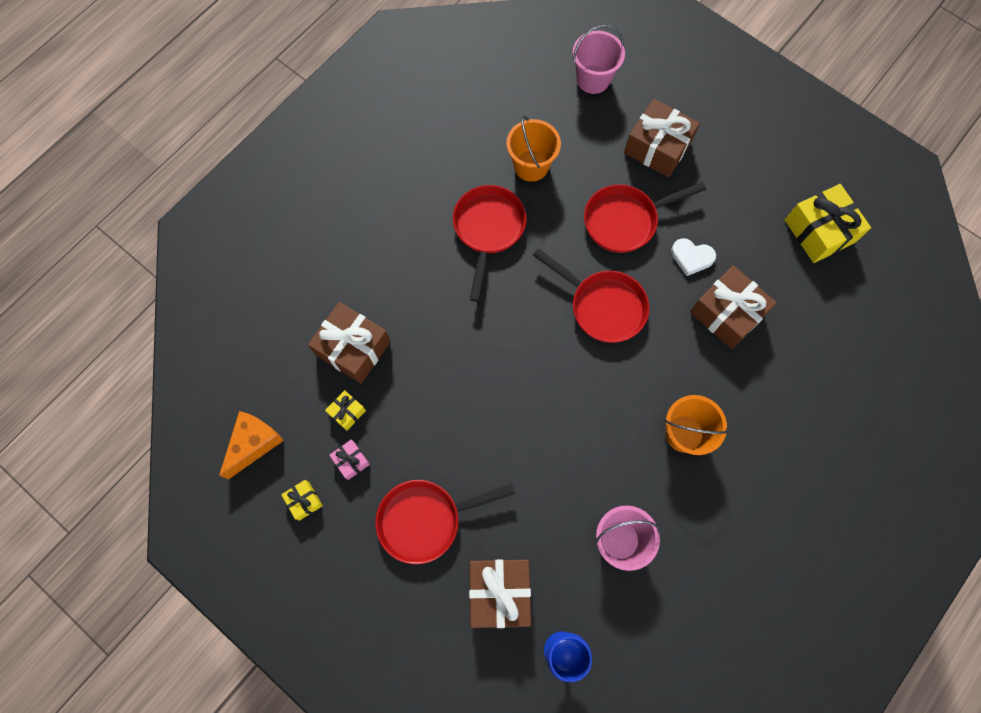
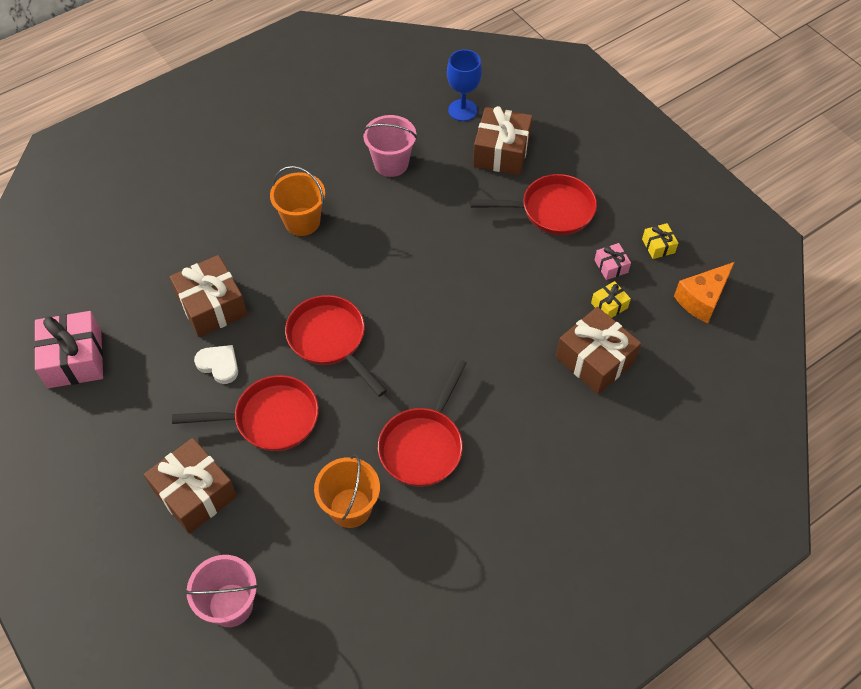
camera: 165 degrees left, 15 degrees down
yellow gift [785,184,871,263] -> pink gift [34,311,103,388]

